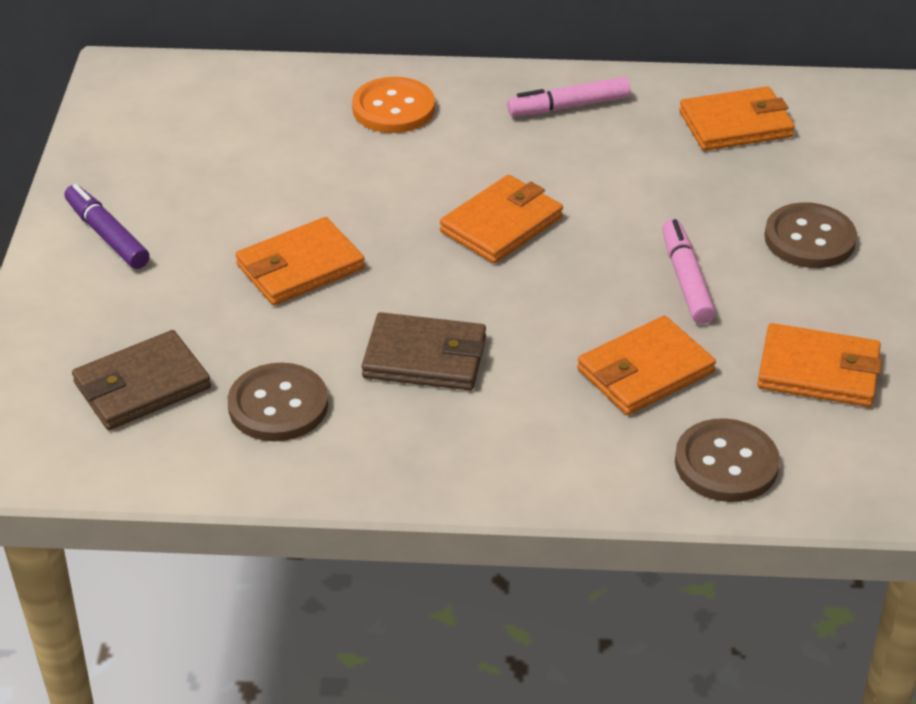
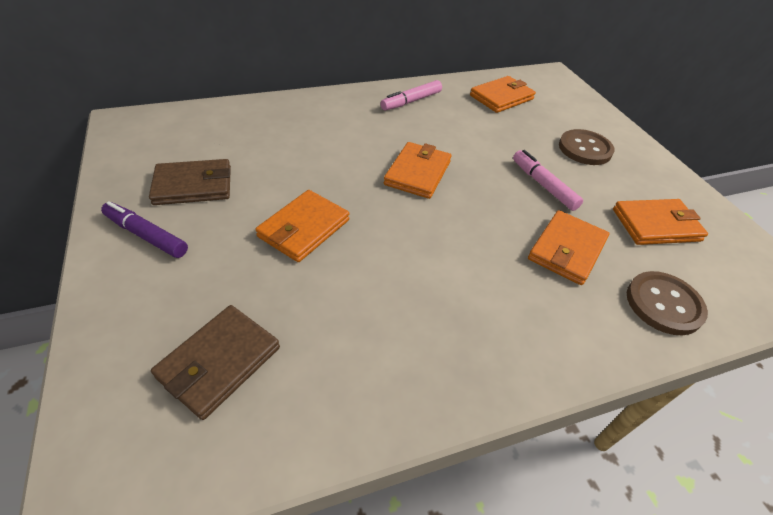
camera: 25 degrees left, 5 degrees up
brown button [228,363,328,441] -> none
orange button [352,77,435,133] -> none
brown wallet [362,312,486,390] -> brown wallet moved to [149,159,231,205]

